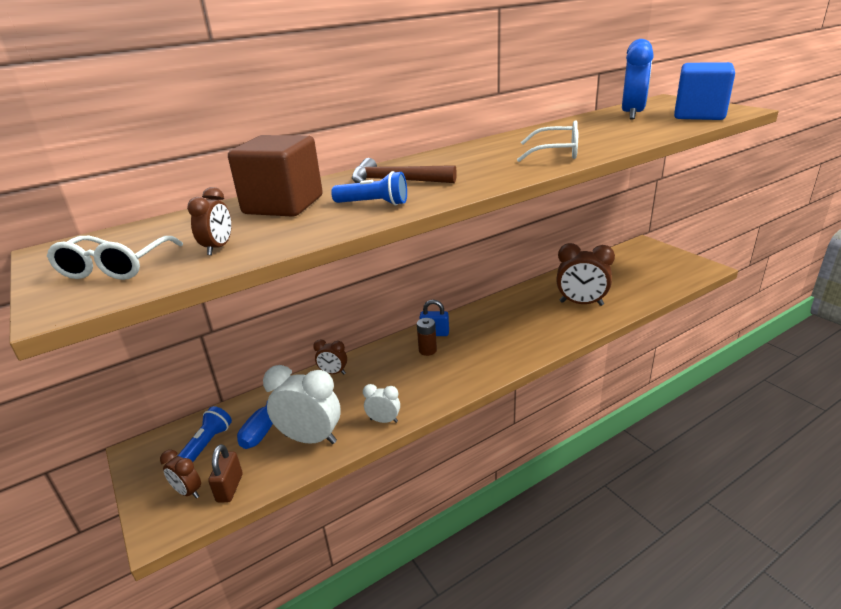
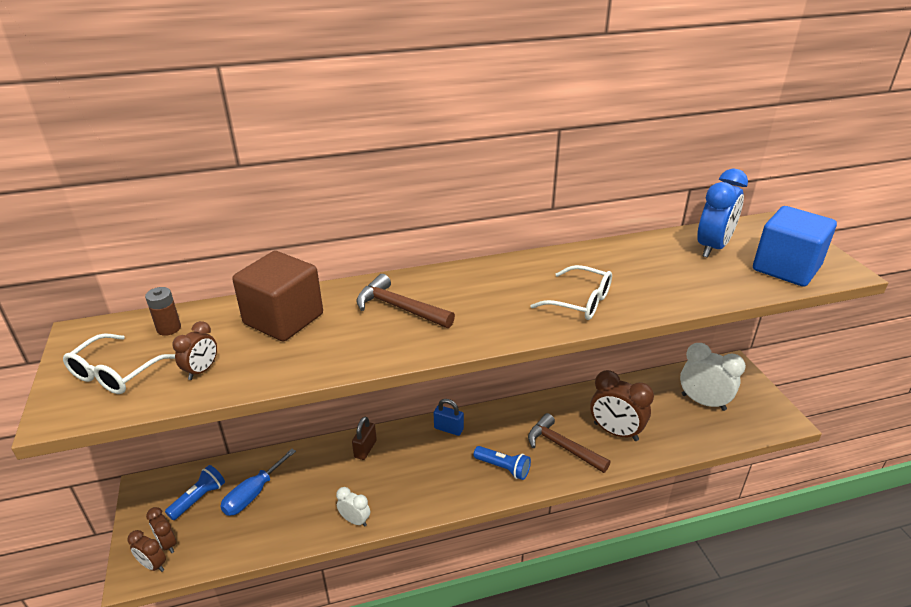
camera: 15 degrees right, 5 degrees up
brown padlock [208,444,243,502] -> brown padlock moved to [352,417,377,460]
white clock [263,365,341,444] -> white clock moved to [680,343,746,411]
brown clock [313,339,347,374] -> brown clock moved to [128,530,166,572]
blue flashlight [331,171,407,206] -> blue flashlight moved to [473,446,531,480]
brown battery [417,318,437,356] -> brown battery moved to [145,287,181,336]
none -> brown hammer [528,413,611,473]

